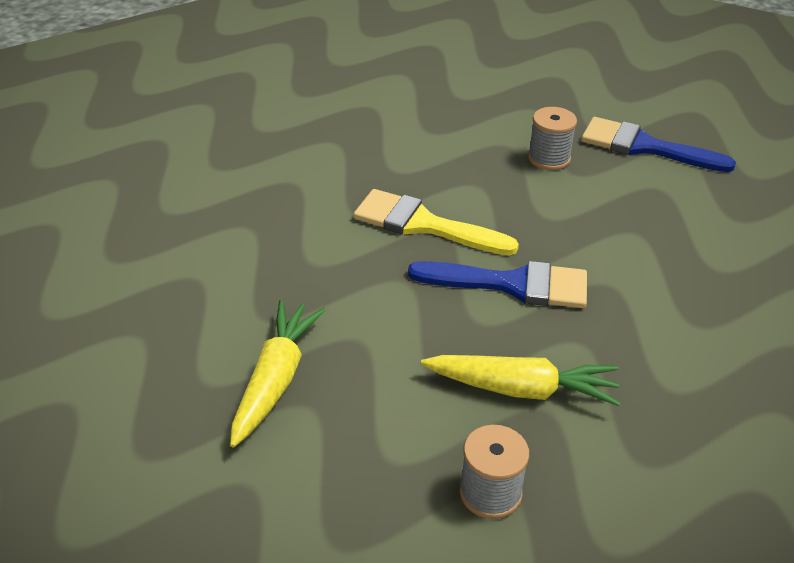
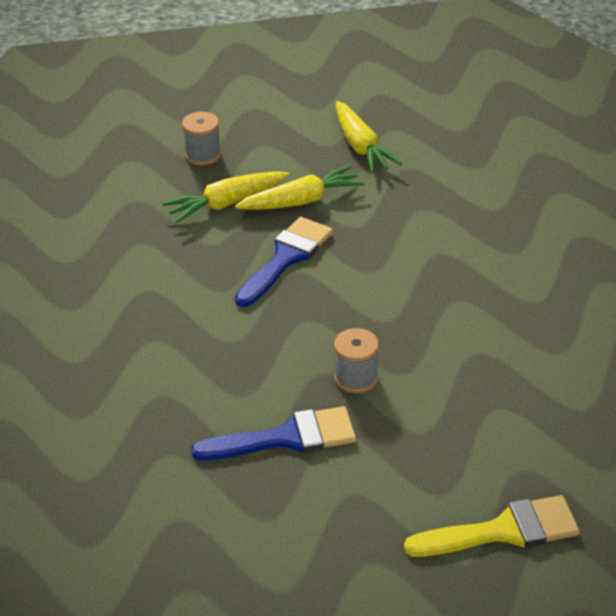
camera: 145 degrees right, 0 degrees up
yellow brush [353,189,519,256] -> yellow brush moved to [404,495,580,557]
blue brush [408,261,587,308] -> blue brush turned 150 degrees clockwise [235,217,333,307]
none -> yellow carrot [235,165,365,210]

